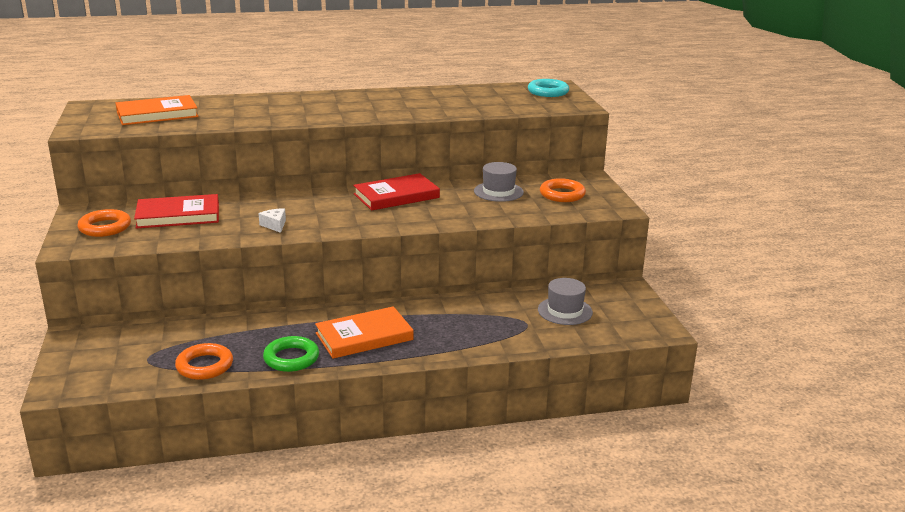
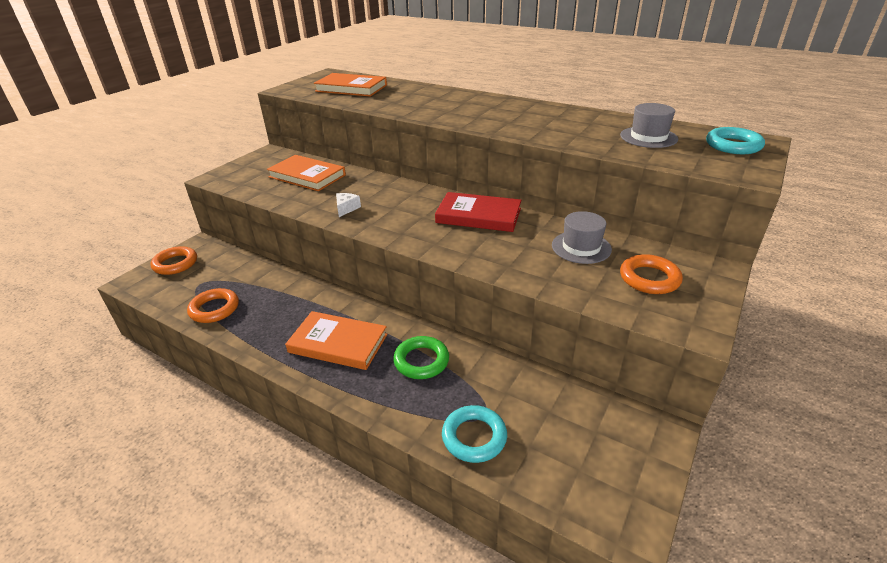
camera: 45 degrees right, 10 degrees up
orange ring [77,209,131,237] -> orange ring moved to [150,246,197,275]
red book [134,194,219,229] -> orange book [267,155,346,191]
green ring [263,336,319,372] -> green ring moved to [393,336,449,379]
grey hat [538,278,593,325] -> grey hat moved to [620,103,678,148]
none -> turquoise ring [442,405,507,463]

